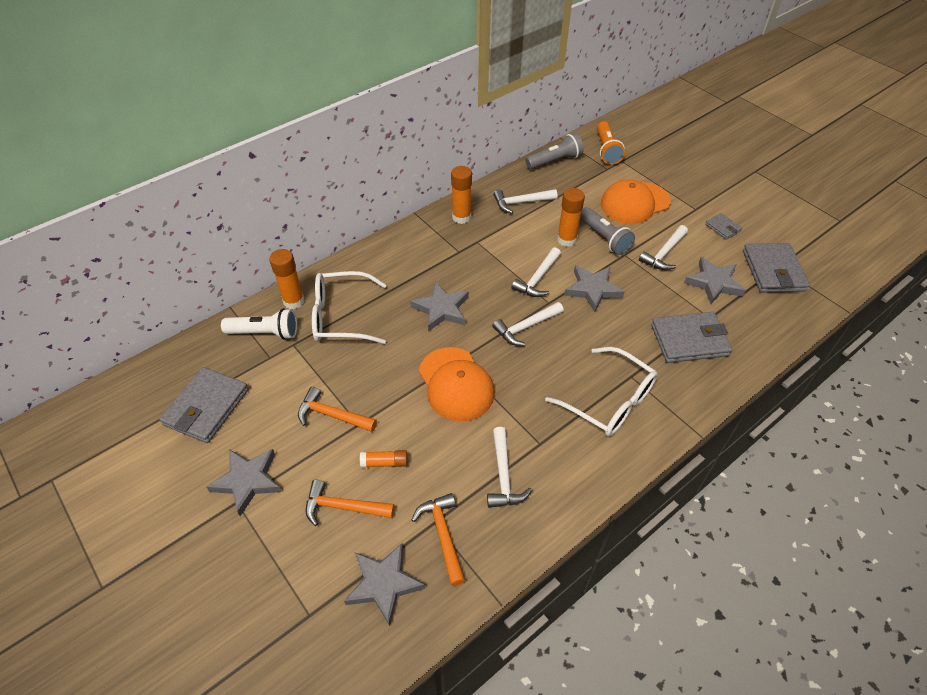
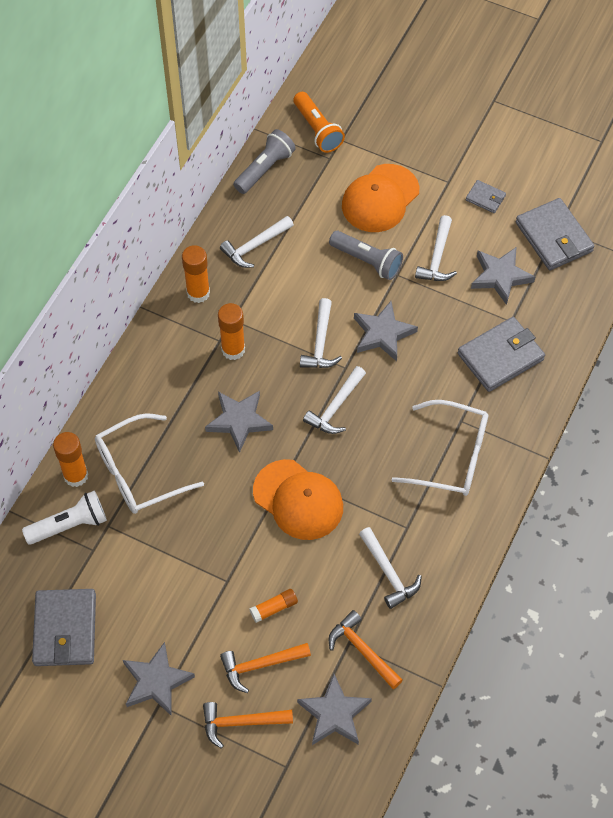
camera: 25 degrees left, 10 degrees up
orange hammer [298,387,377,432] -> orange hammer moved to [203,702,293,749]
orange glue stick [557,188,585,247] -> orange glue stick moved to [218,303,245,360]

